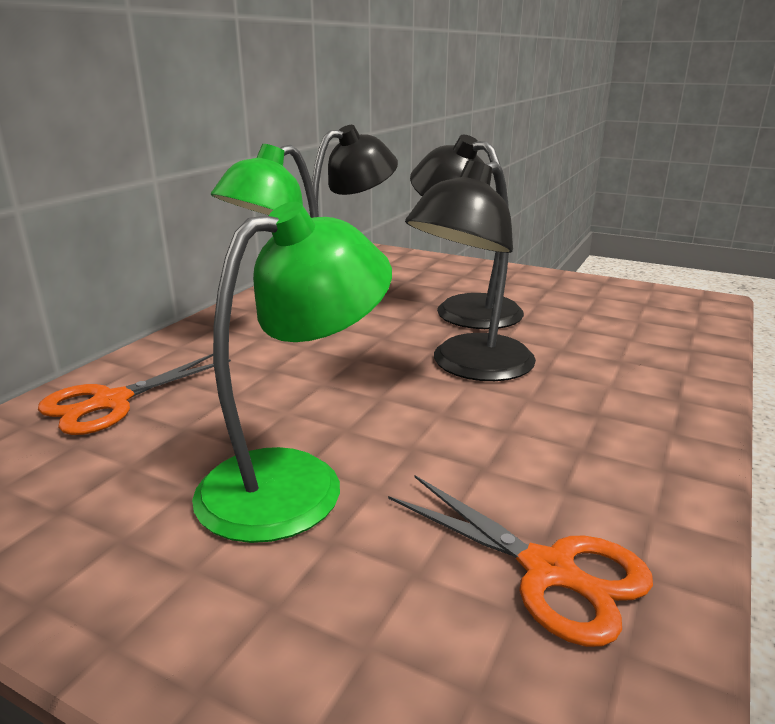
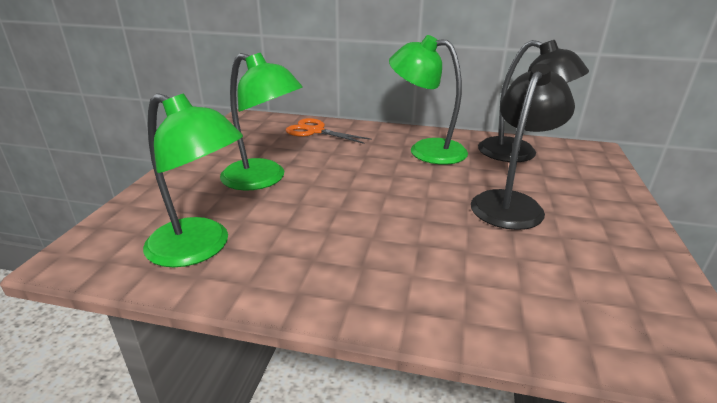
camera: 75 degrees right, 5 degrees up
orange scissors [388,475,653,647] -> green lamp [143,93,243,267]
black lamp [405,161,536,381] -> none

